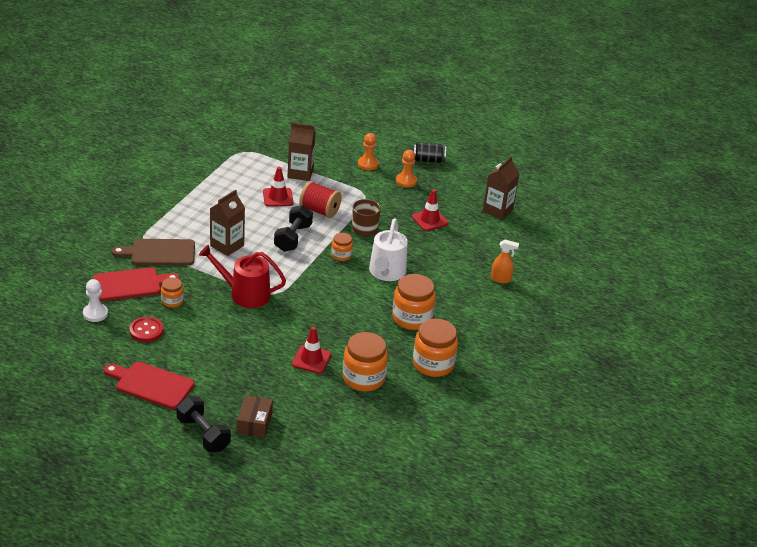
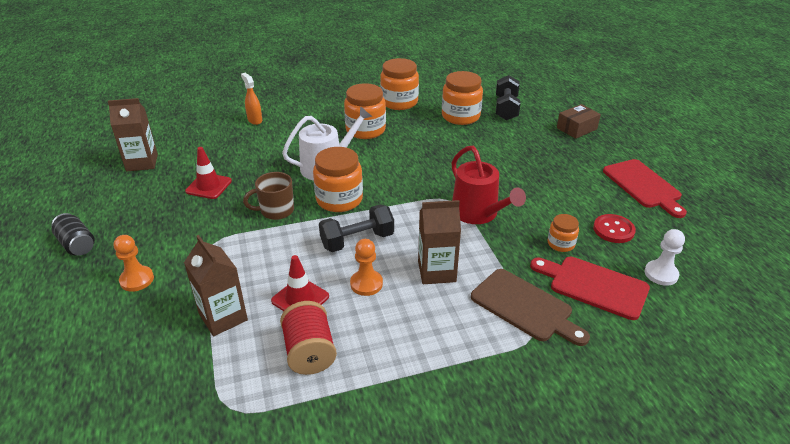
camera: 130 degrees left, 0 degrees up
black dumbbell [176,396,231,452] -> black dumbbell moved to [496,75,521,121]
red traffic cone [292,327,331,373] -> none
red spool [299,181,342,218] -> red spool moved to [280,301,337,375]
orange jar [331,233,353,261] -> orange jar [313,147,363,212], size x1.86
orange pawn [396,150,417,188] -> orange pawn moved to [350,239,383,296]

